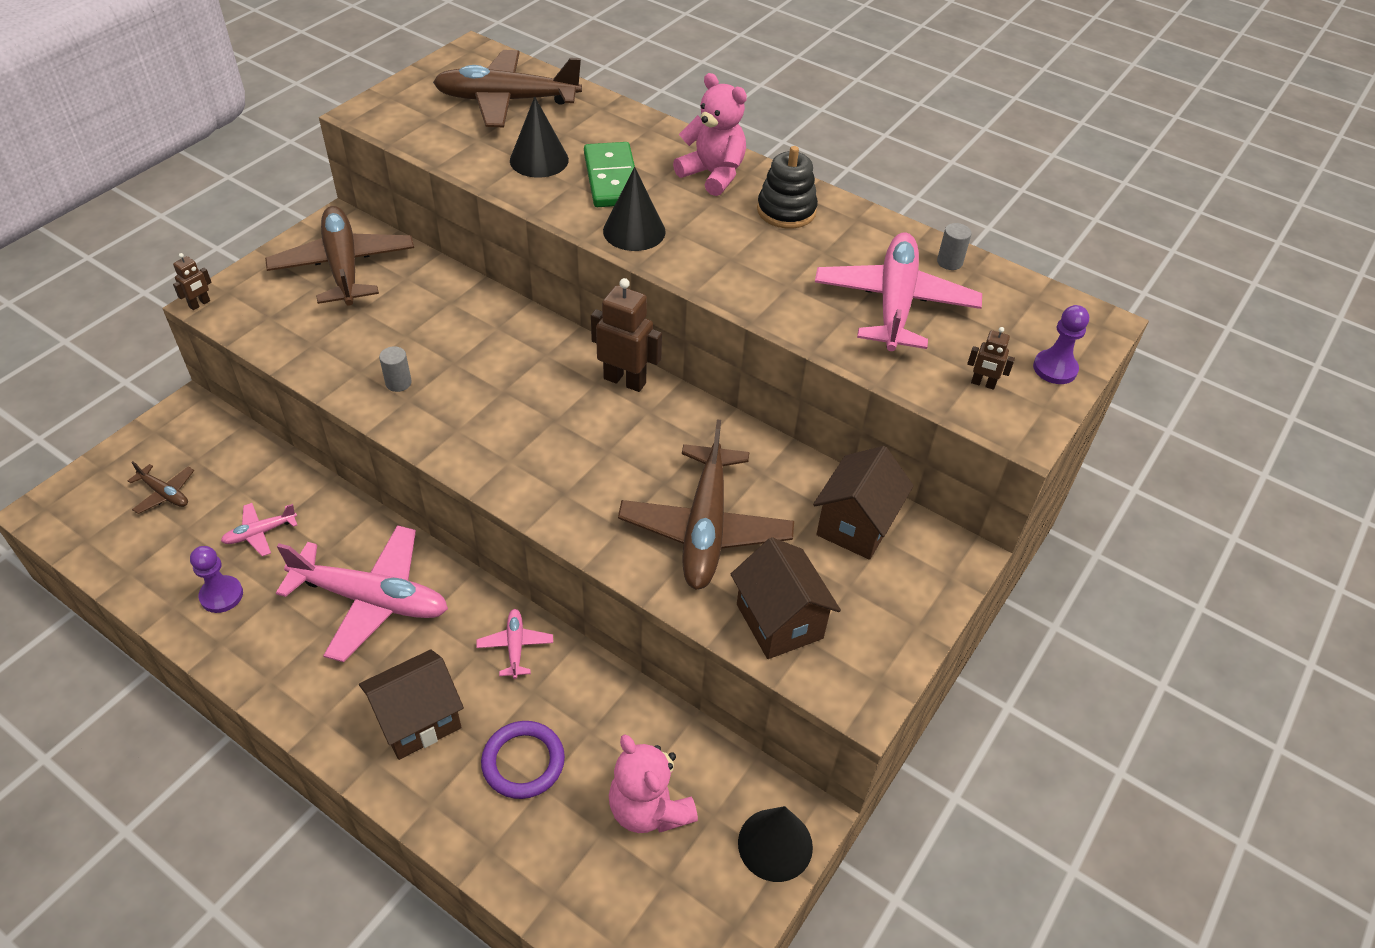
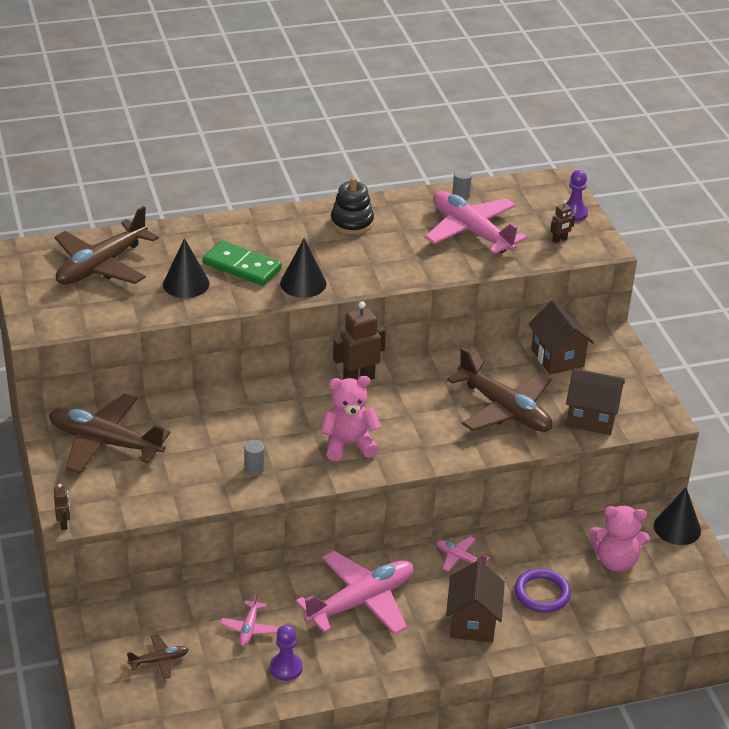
camera: 50 degrees left, 10 degrees down
pink teddy bear [673,73,747,196] -> pink teddy bear moved to [321,376,381,461]

